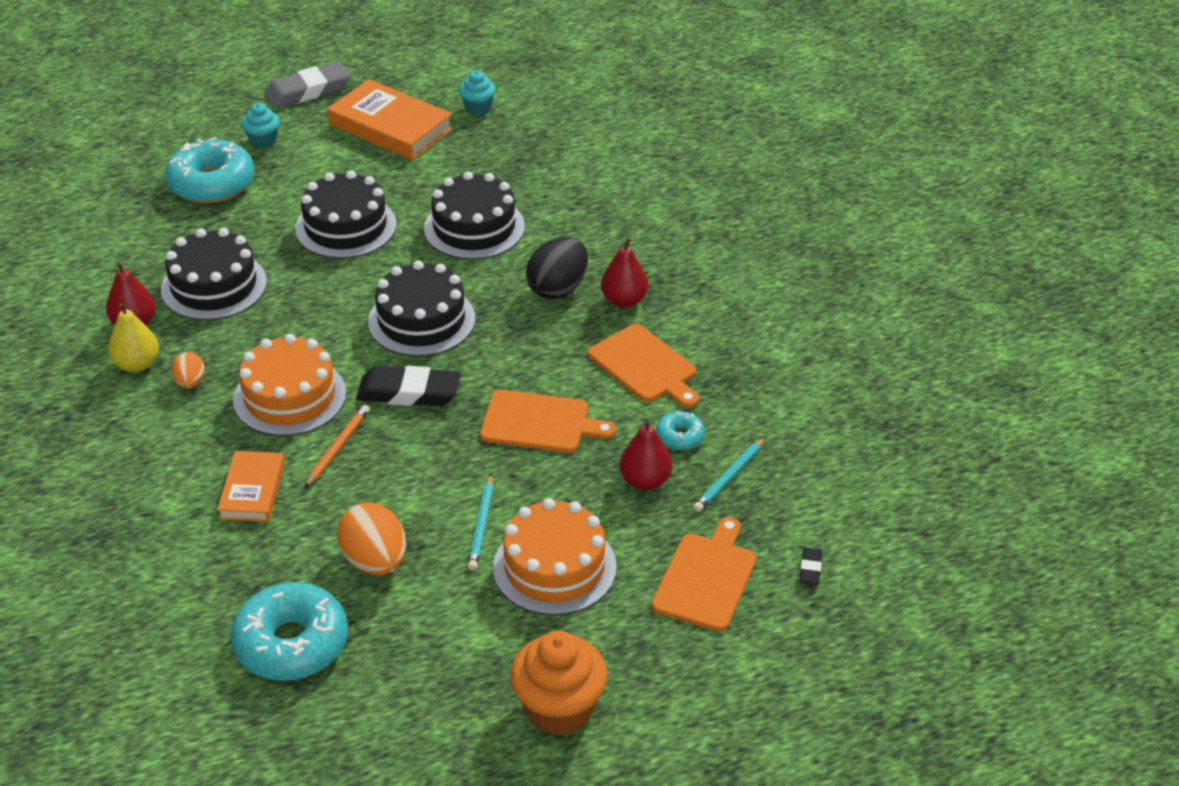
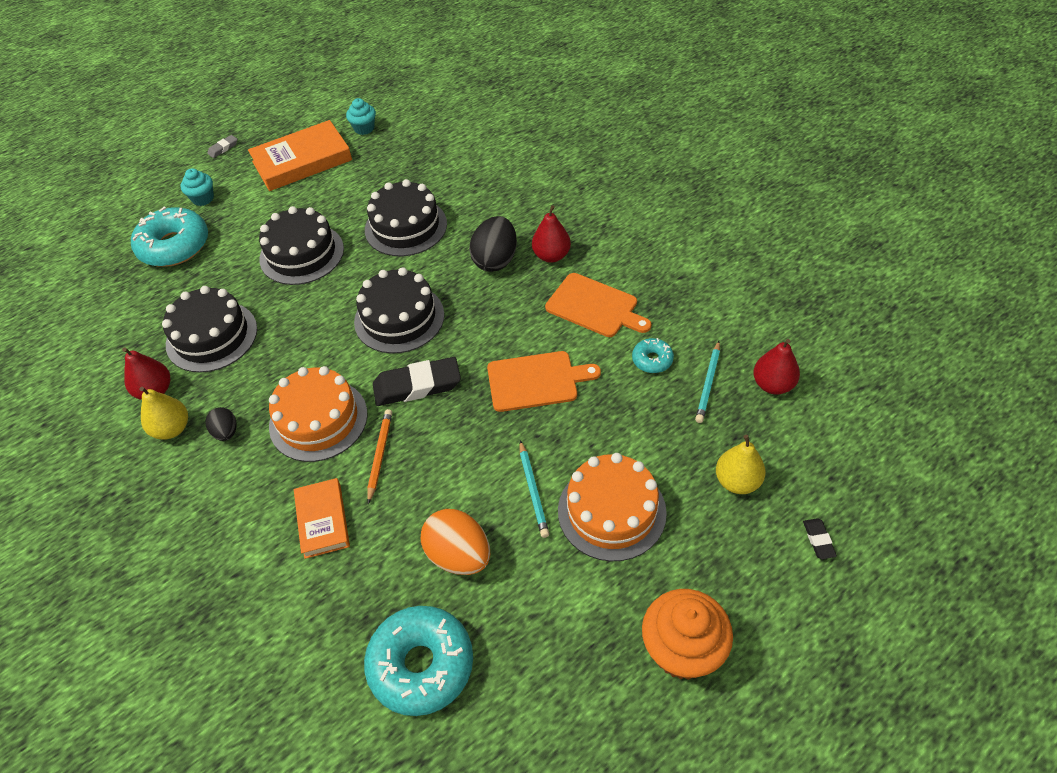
camera: 15 degrees left, 10 degrees up
orange egg [171,352,205,389] -> black egg [205,407,237,441]
grey eraser [265,62,350,108] -> grey eraser [207,135,237,158], size x0.46
orange book [327,79,453,160] -> orange book turned 45 degrees counterclockwise [248,120,352,191]
red pear [620,419,672,490] -> red pear moved to [753,339,800,394]
orange cutting board [651,517,756,632] -> yellow pear [716,435,766,494]
black eraser [800,547,822,584] -> black eraser moved to [803,518,837,559]

